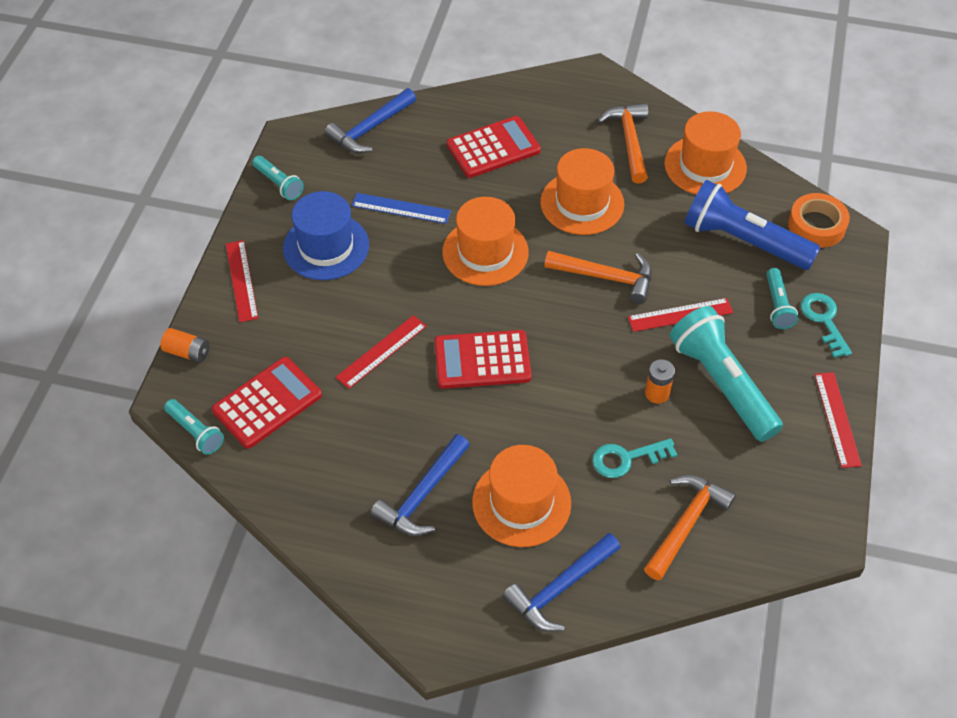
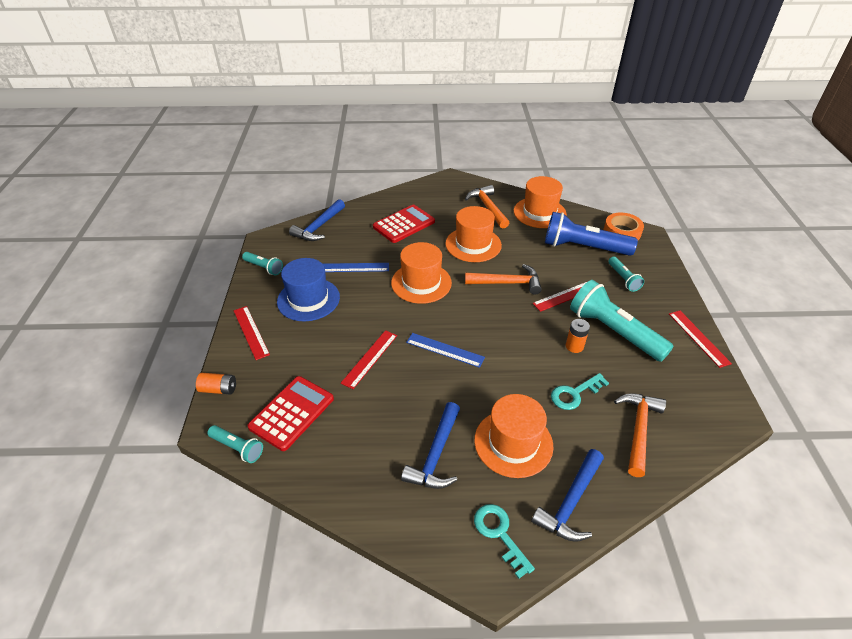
camera: 15 degrees left, 10 degrees down
red calculator [434,330,532,389] -> blue ruler [406,333,485,368]
turquoise key [801,293,852,358] -> turquoise key moved to [474,504,535,579]

